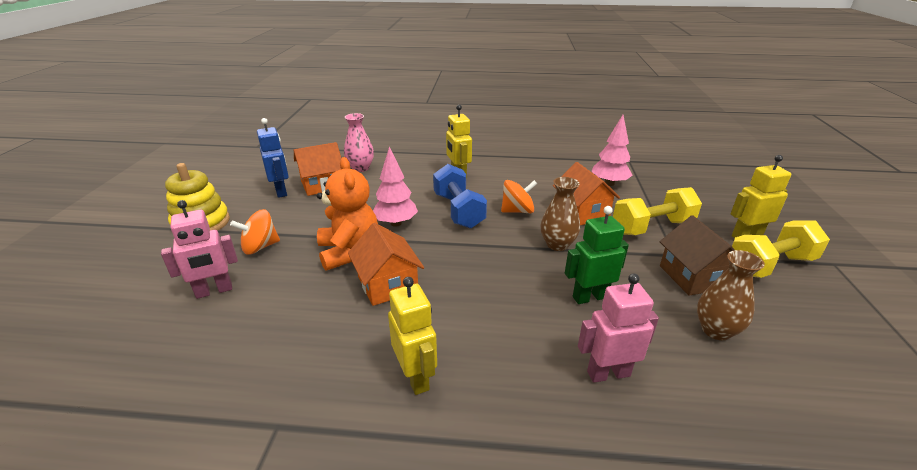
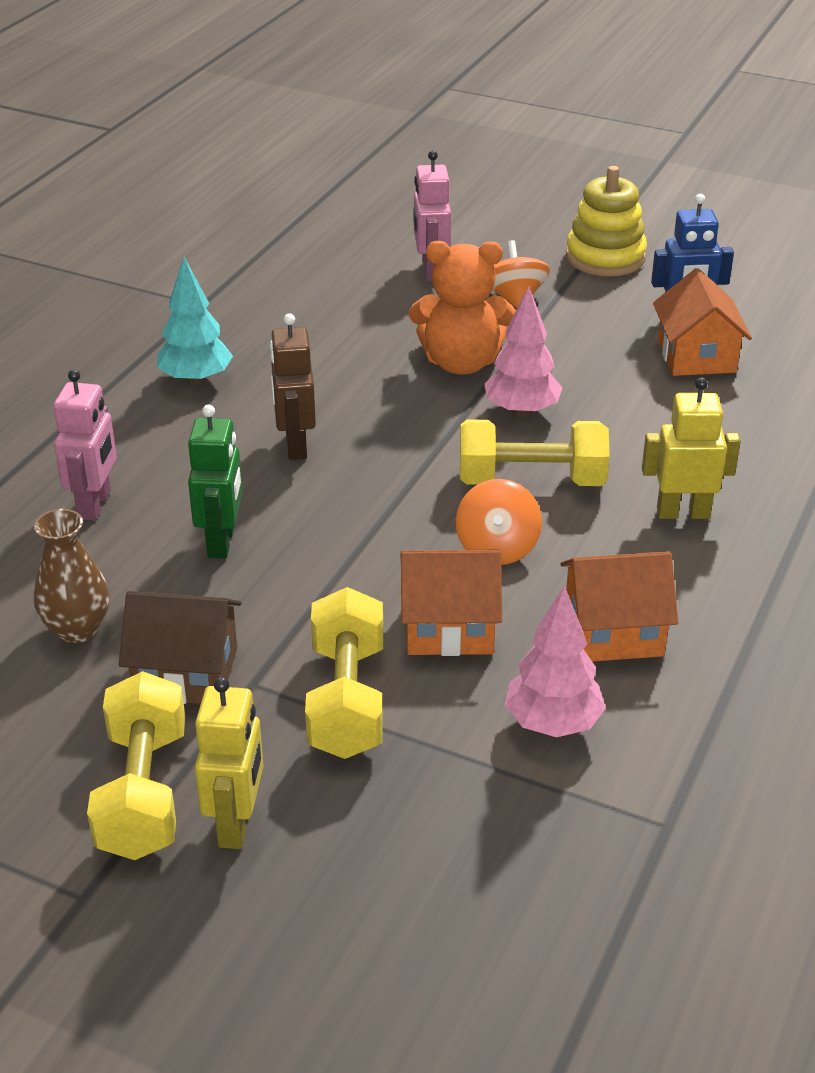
camera: 110 degrees right, 5 degrees up
pink vase [344,113,374,172] -> none
orange house [348,223,424,306] -> orange house moved to [560,551,678,661]
yellow robot [388,277,437,395] -> turquoise tree [157,257,233,385]
blue dumbbell [433,164,487,229] -> yellow dumbbell [460,420,610,486]
brown vase [541,177,580,251] -> none
none -> brown robot [270,313,316,460]

